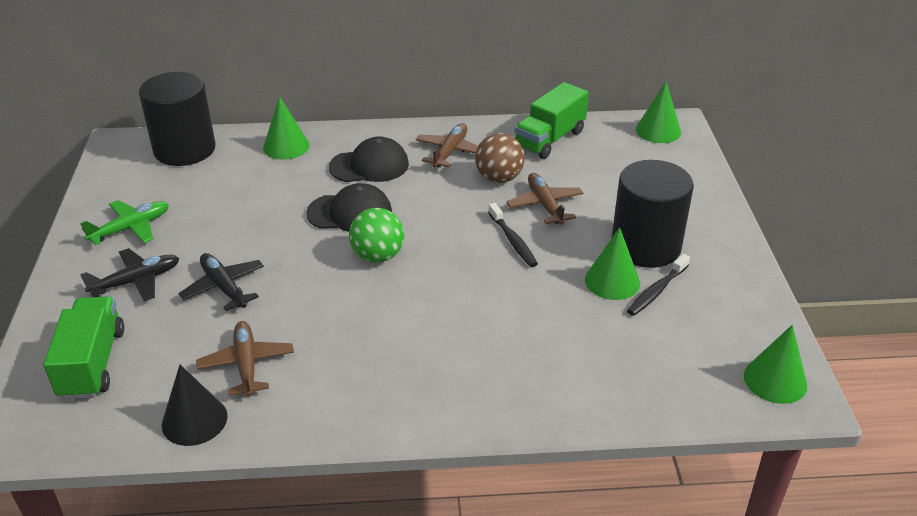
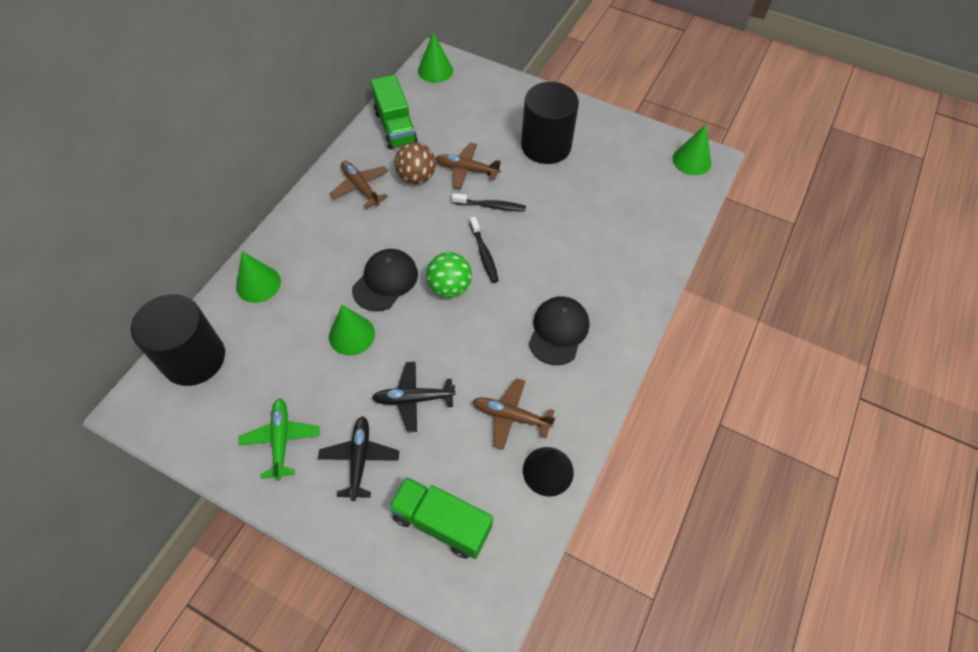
camera: 60 degrees left, 20 degrees up
black cap [329,136,409,182] -> black cap moved to [528,296,589,365]
green cone [585,227,640,300] -> green cone moved to [329,305,375,356]
black toothbrush [627,254,690,316] -> black toothbrush moved to [470,217,499,283]

